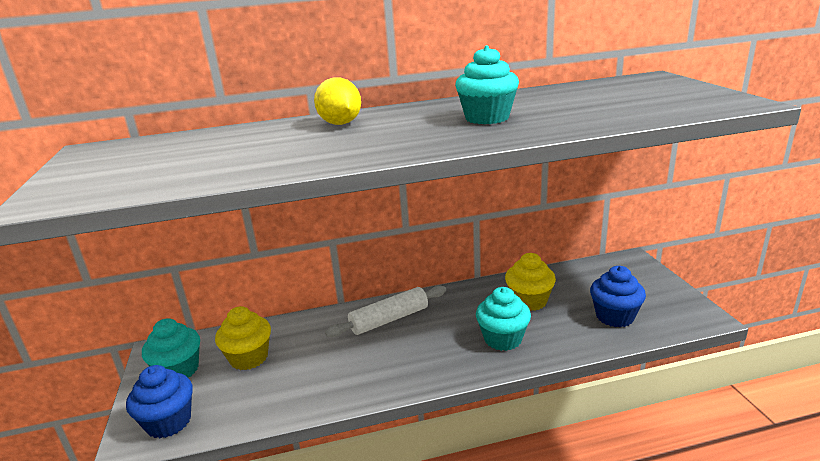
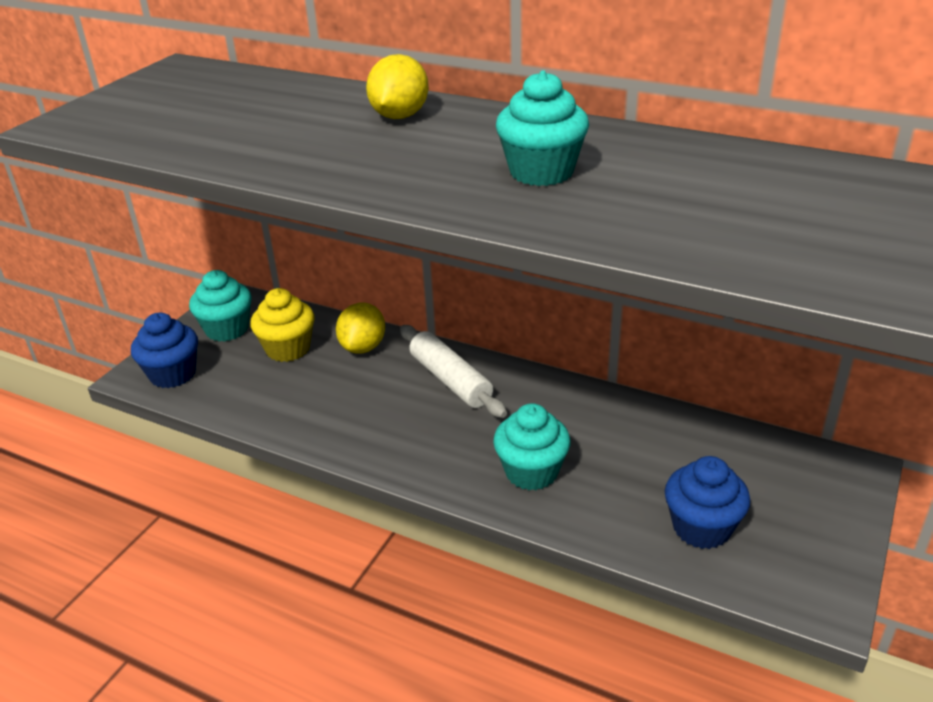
camera: 40 degrees right, 10 degrees up
white rolling pin [325,285,446,337] -> white rolling pin turned 45 degrees clockwise [400,325,507,418]
yellow cupcake [505,253,556,311] -> none
none -> yellow lemon [336,302,385,353]

